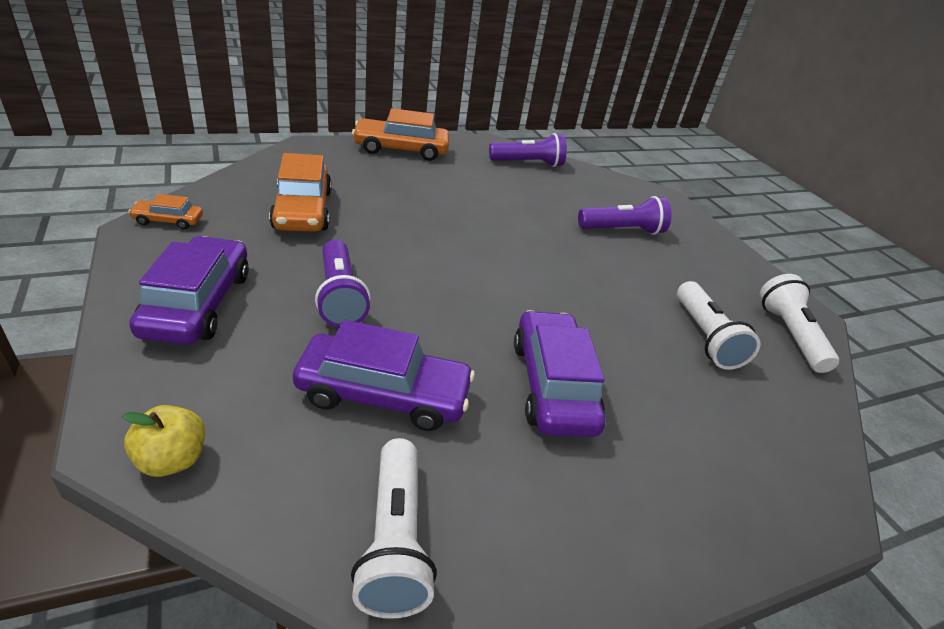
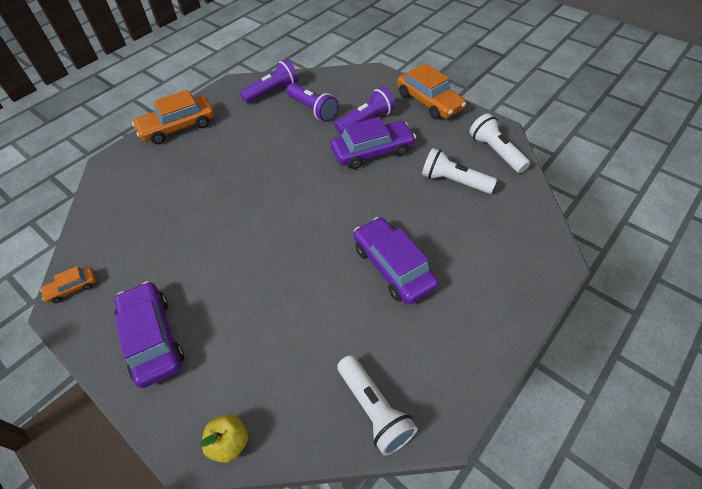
camera: 20 degrees left, 15 degrees up
orange car [269,153,332,232] -> orange car moved to [397,63,466,119]
purple car [293,320,475,431] -> purple car moved to [331,117,416,169]
purple flashlight [315,240,371,327] -> purple flashlight moved to [286,83,339,122]
white flashlight [677,281,761,370] -> white flashlight turned 150 degrees clockwise [422,148,497,194]

